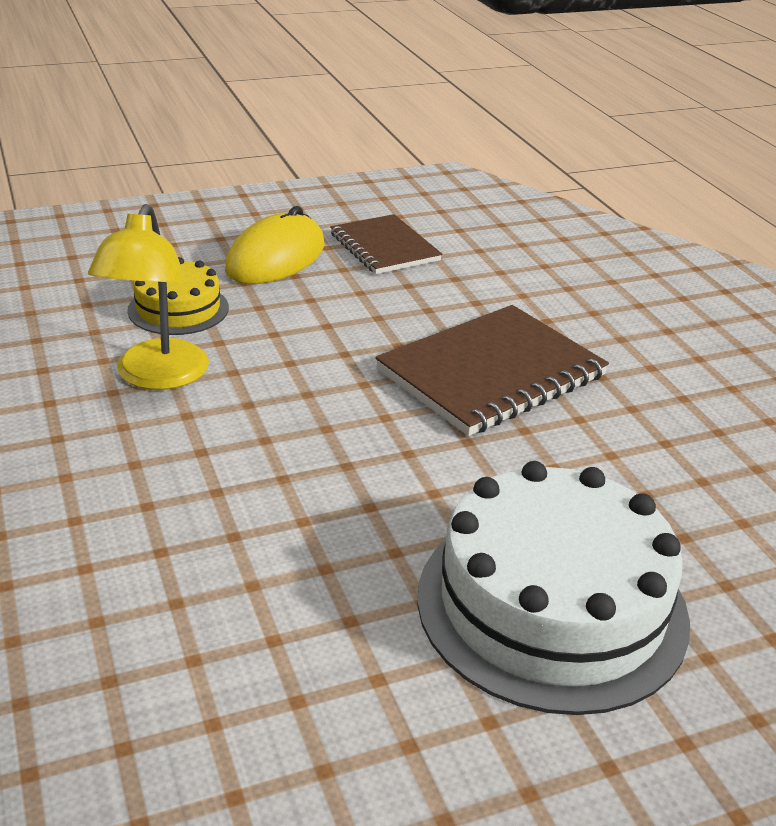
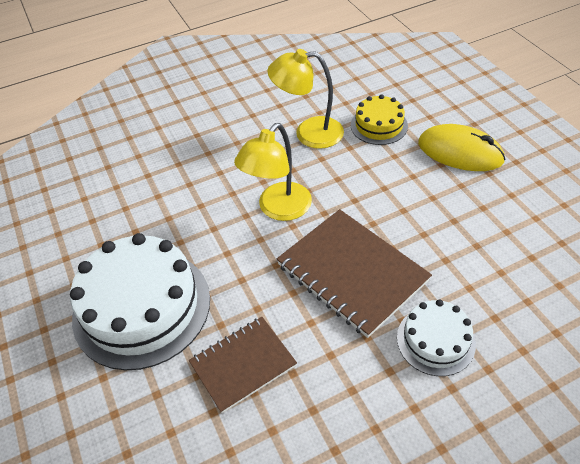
camera: 90 degrees right, 15 degrees up
brown notebook [330,214,442,274] -> brown notebook moved to [189,317,297,413]
none -> yellow lamp [234,123,312,221]
none -> white cake [397,299,476,376]

